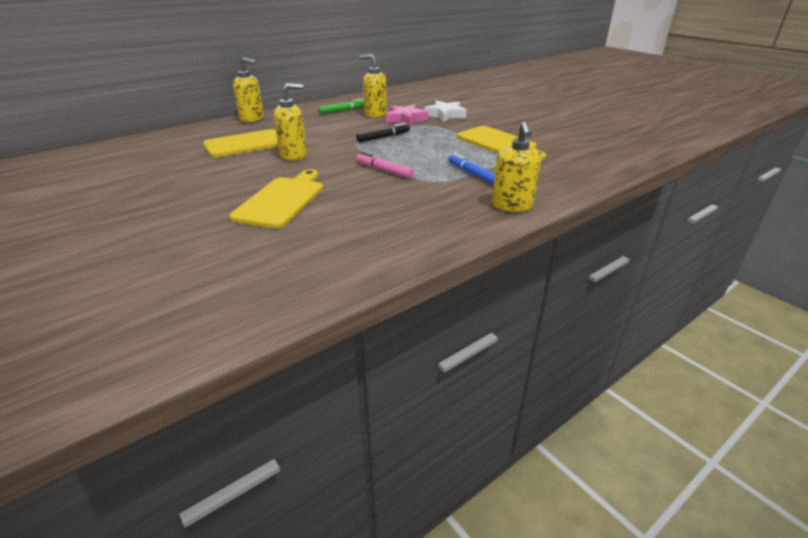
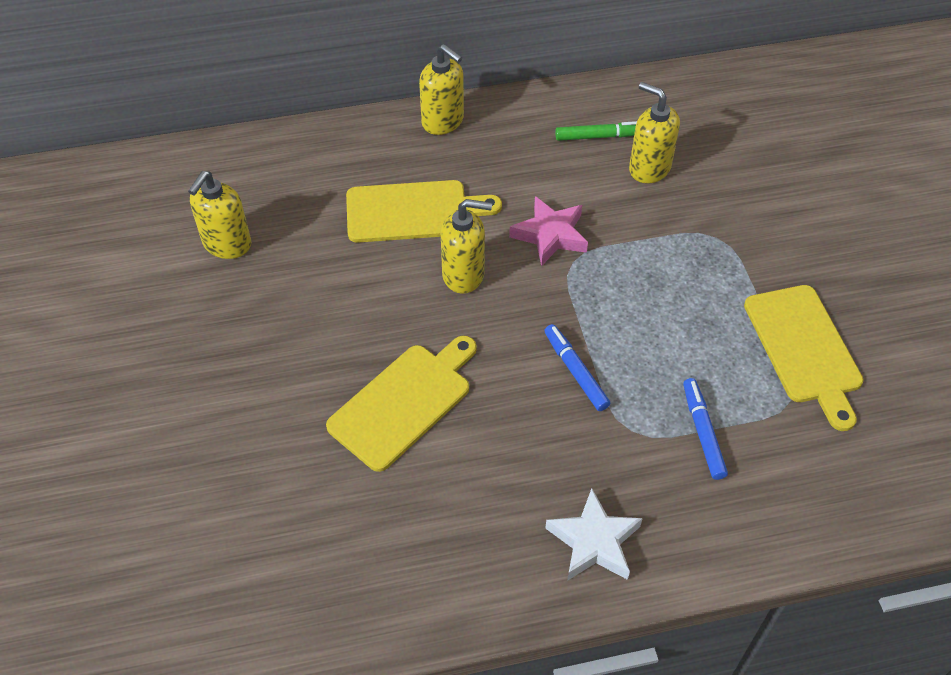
camera: 25 degrees right, 20 degrees up
black marker [356,123,410,142] -> none
pink marker [356,152,414,178] -> blue marker [544,324,610,411]
pink star [386,104,428,126] -> pink star moved to [509,196,588,267]
white star [424,100,466,122] -> white star moved to [545,488,643,581]
yellow soap dispenser [492,122,541,212] -> yellow soap dispenser moved to [188,171,251,259]

